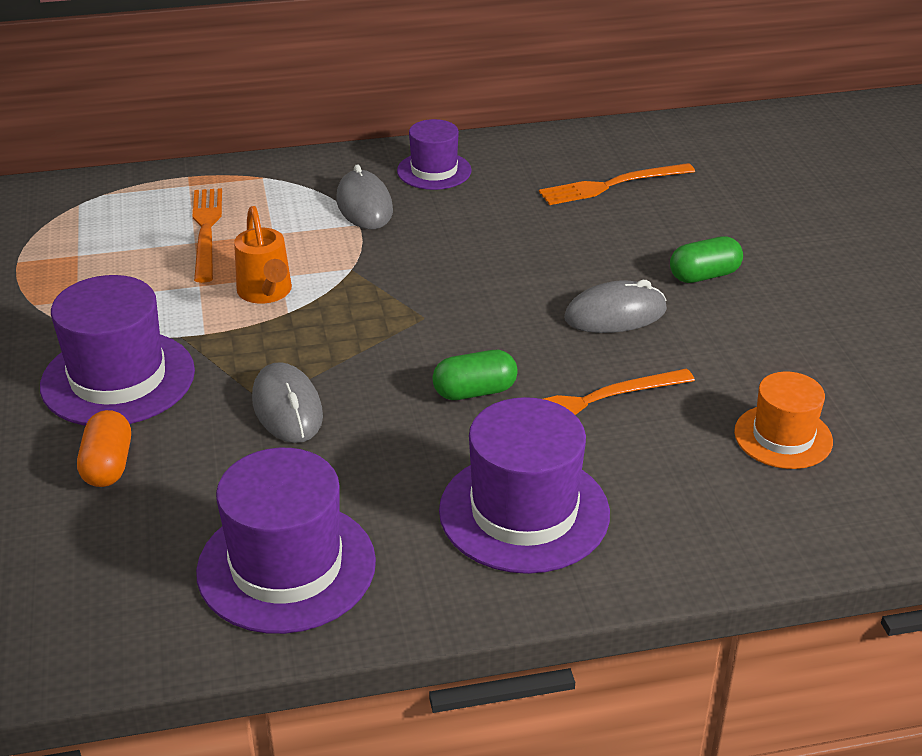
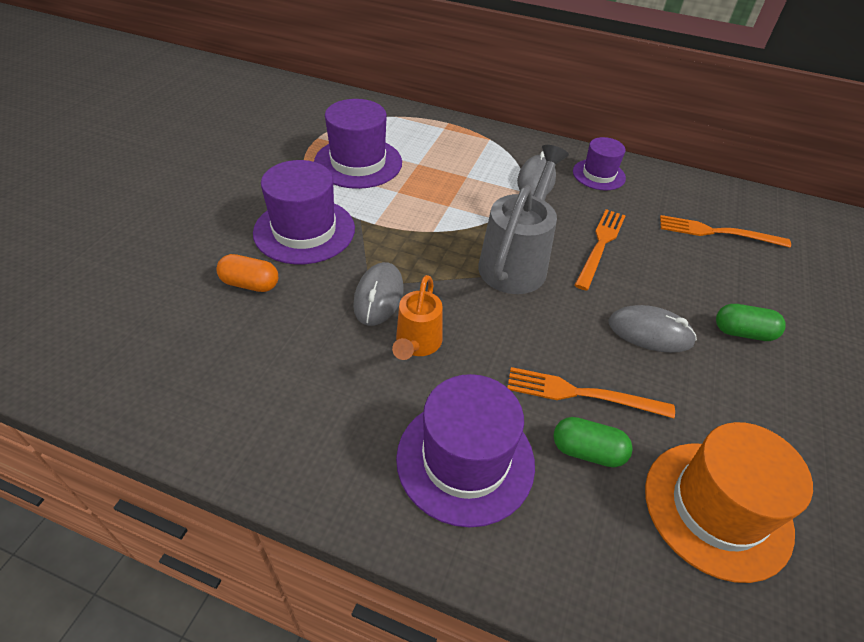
camera: 30 degrees right, 10 degrees up
orange capsule [77,410,131,487] -> orange capsule turned 75 degrees clockwise [217,254,278,292]
orange fork [193,188,222,283] -> orange fork moved to [575,209,626,291]
purple hat [196,448,376,634] -> purple hat moved to [314,99,402,189]
orange watering can [234,206,292,303] -> orange watering can moved to [392,275,443,360]
green capsule [432,350,518,400] -> green capsule moved to [553,417,633,467]
orange hat [734,372,833,469] -> orange hat [645,422,813,583], size x1.65
none -> grey watering can [478,145,569,294]

